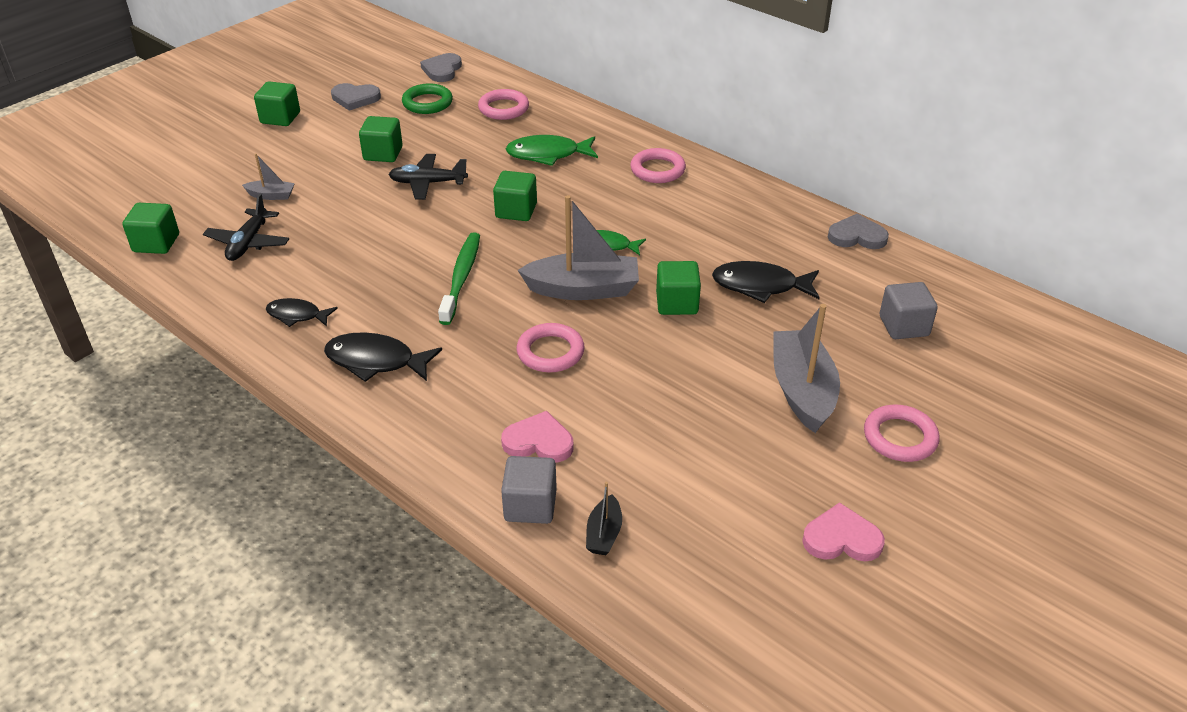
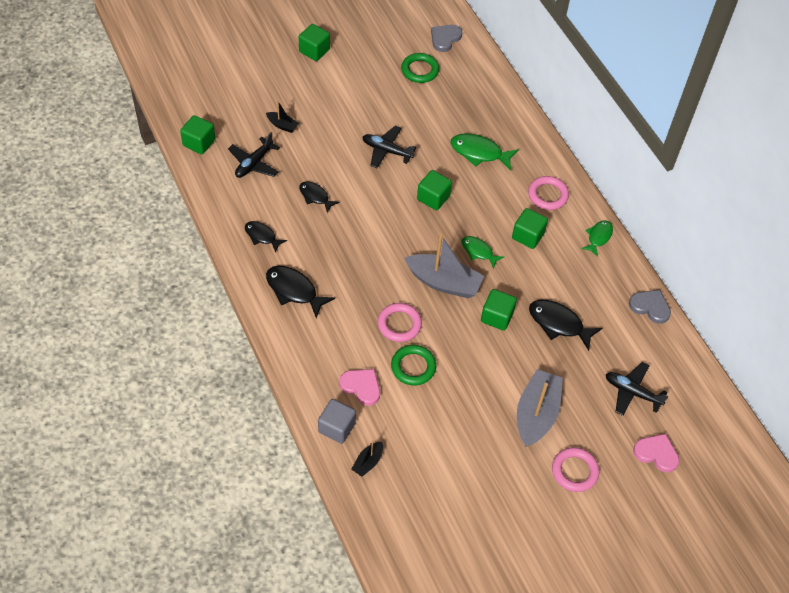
camera: 20 degrees right, 15 degrees up
grey boat [242,153,295,200] -> black boat [266,101,299,133]
grey heart [331,83,381,111] -> none
green cube [359,116,403,162] -> green cube moved to [512,208,548,249]
green toothbrush [438,233,480,325] -> none
pink ring [478,89,529,120] -> none
pink heart [802,502,885,561] -> pink heart moved to [633,433,680,473]
grey cube [880,282,938,339] -> black plane [606,362,669,416]
none -> black fish [299,181,340,213]
none -> green ring [391,345,436,385]
none -> green fish [581,220,613,257]

